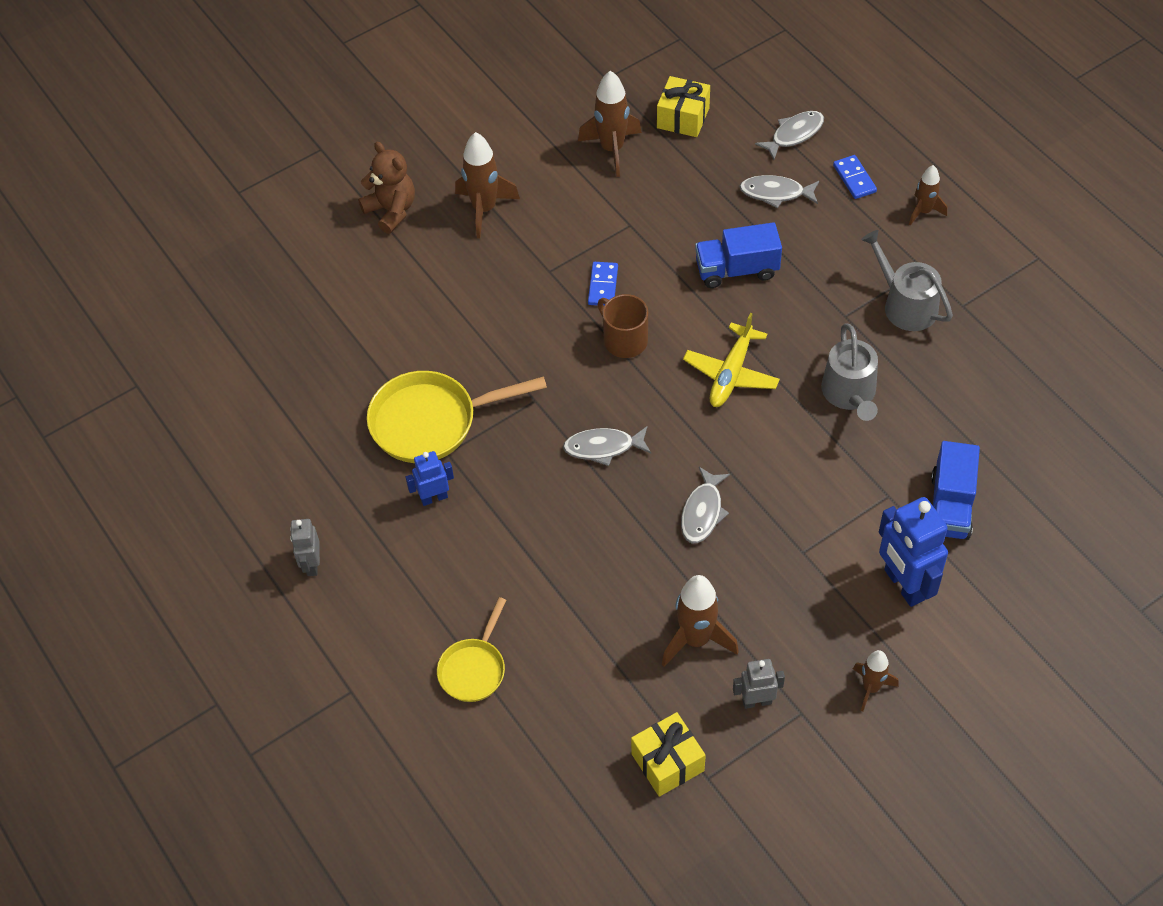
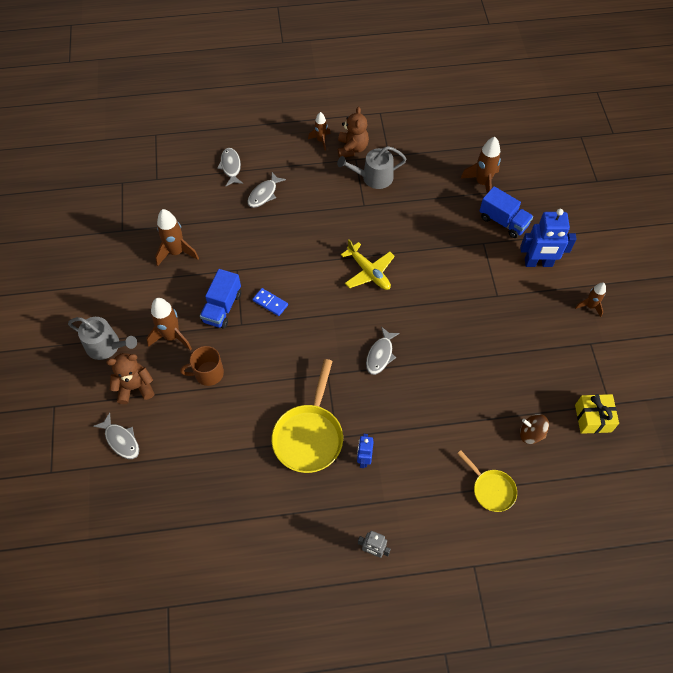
camera: 65 degrees left, 5 degrees up
brown mug [597,294,648,358] -> brown mug moved to [180,346,224,386]
yellow gift [657,76,710,137] -> none
brown rocket [662,575,739,667] -> brown rocket moved to [460,137,501,193]
grey fish [681,467,730,543] -> grey fish moved to [93,413,139,459]
blue truck [695,222,782,288] -> blue truck moved to [200,269,241,328]
grey robot [733,659,785,709] -> none
grey watering can [821,324,878,421] -> grey watering can moved to [68,317,137,360]
blue domino [833,155,877,199] -> none
none -> brown teddy bear [338,107,369,158]
none -> brown spinning top [520,414,549,444]

